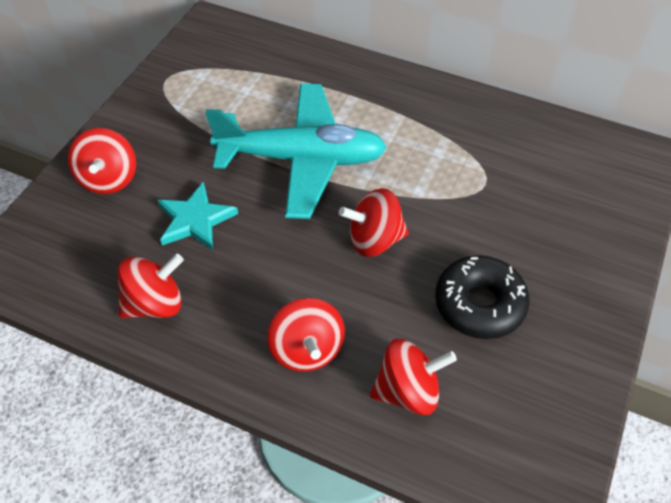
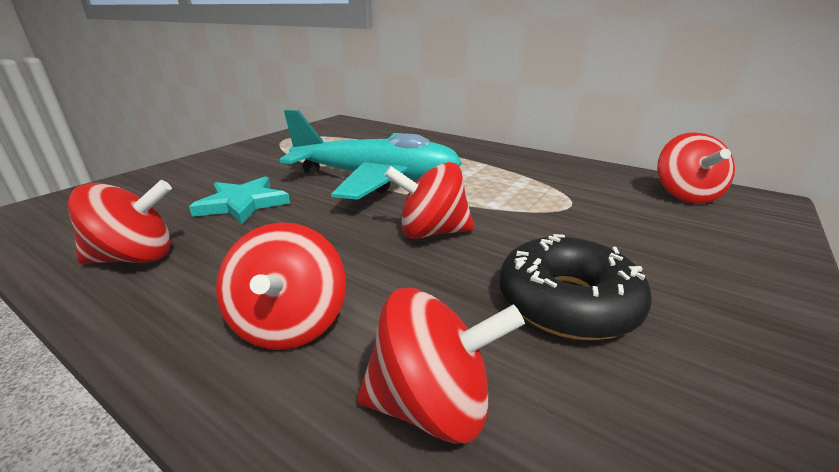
camera: 10 degrees right, 25 degrees down
red spinning top [68,128,136,194] -> red spinning top moved to [657,132,735,204]

